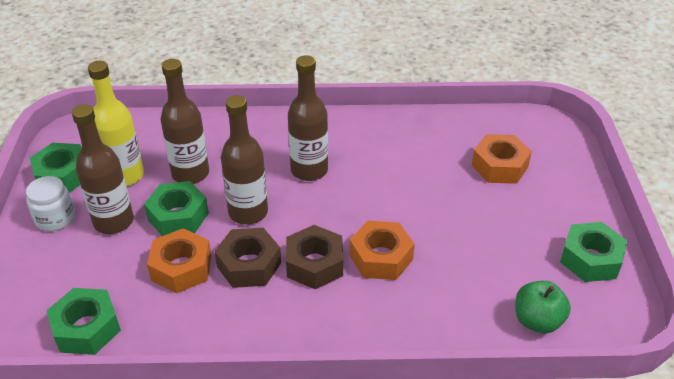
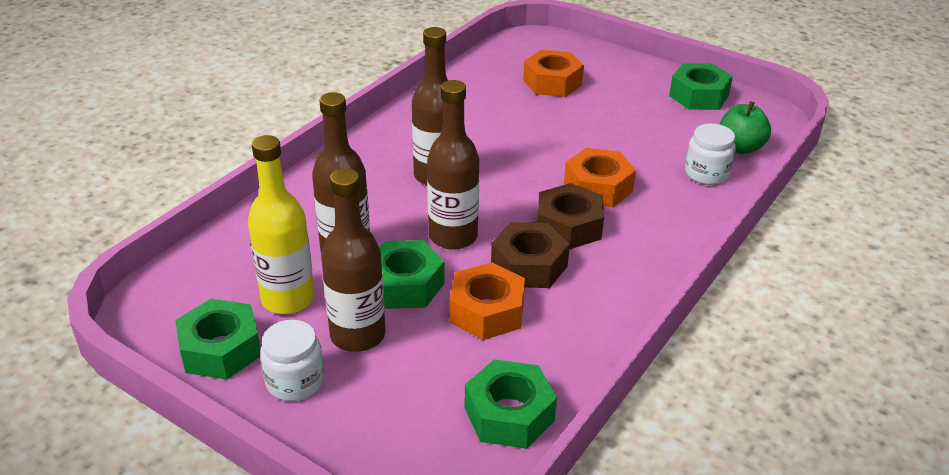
camera: 55 degrees left, 5 degrees down
none -> white jar [685,123,736,185]

